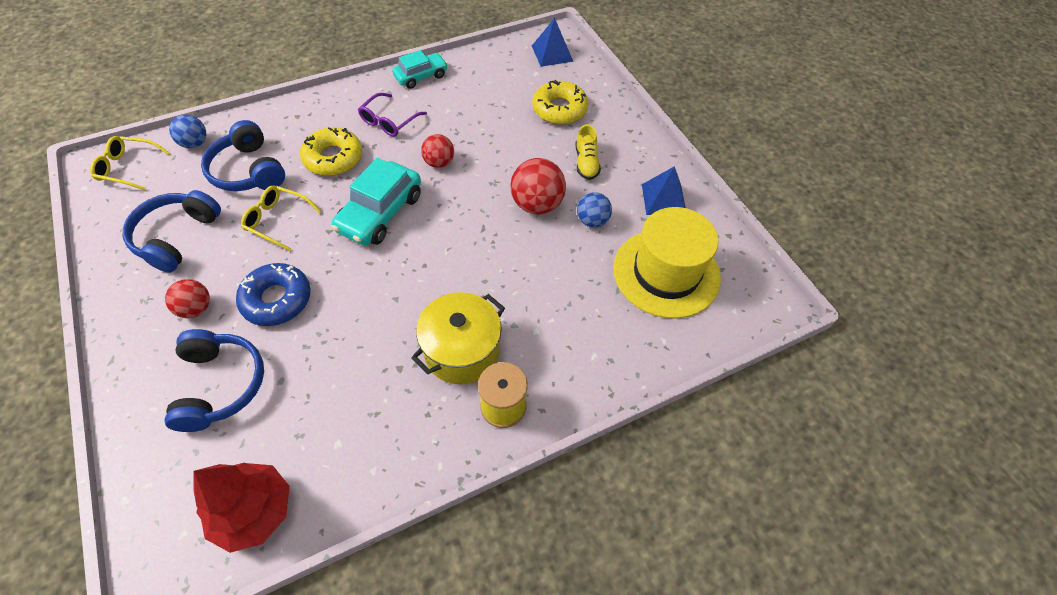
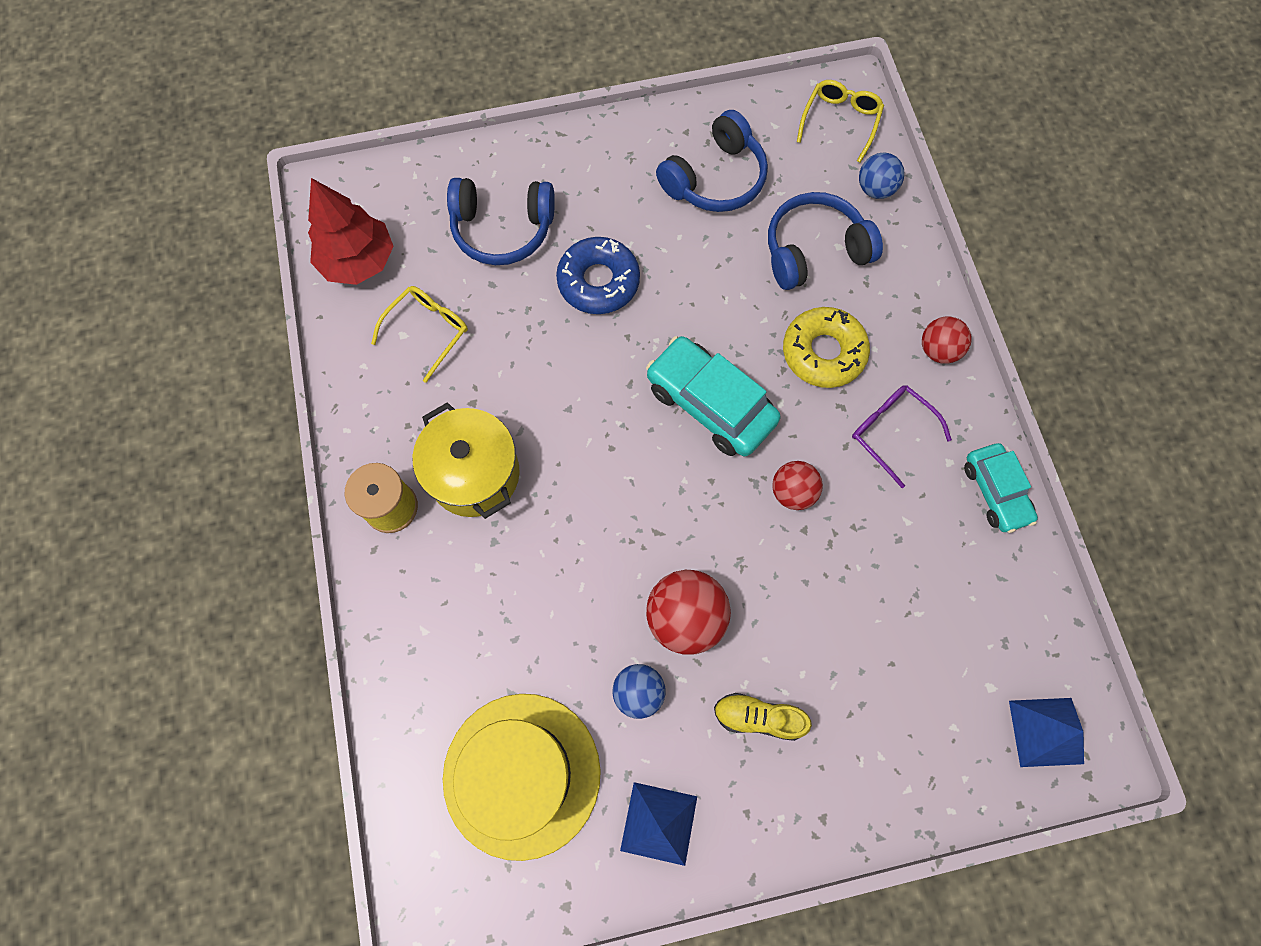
camera: 105 degrees right, 15 degrees up
blue headphones [123,190,221,273] -> blue headphones turned 105 degrees clockwise [656,110,768,212]
red ball [165,279,210,318] -> red ball moved to [922,316,971,364]
yellow glasses [241,186,322,251] -> yellow glasses moved to [371,286,468,383]
yellow donut [532,80,588,125] -> none

